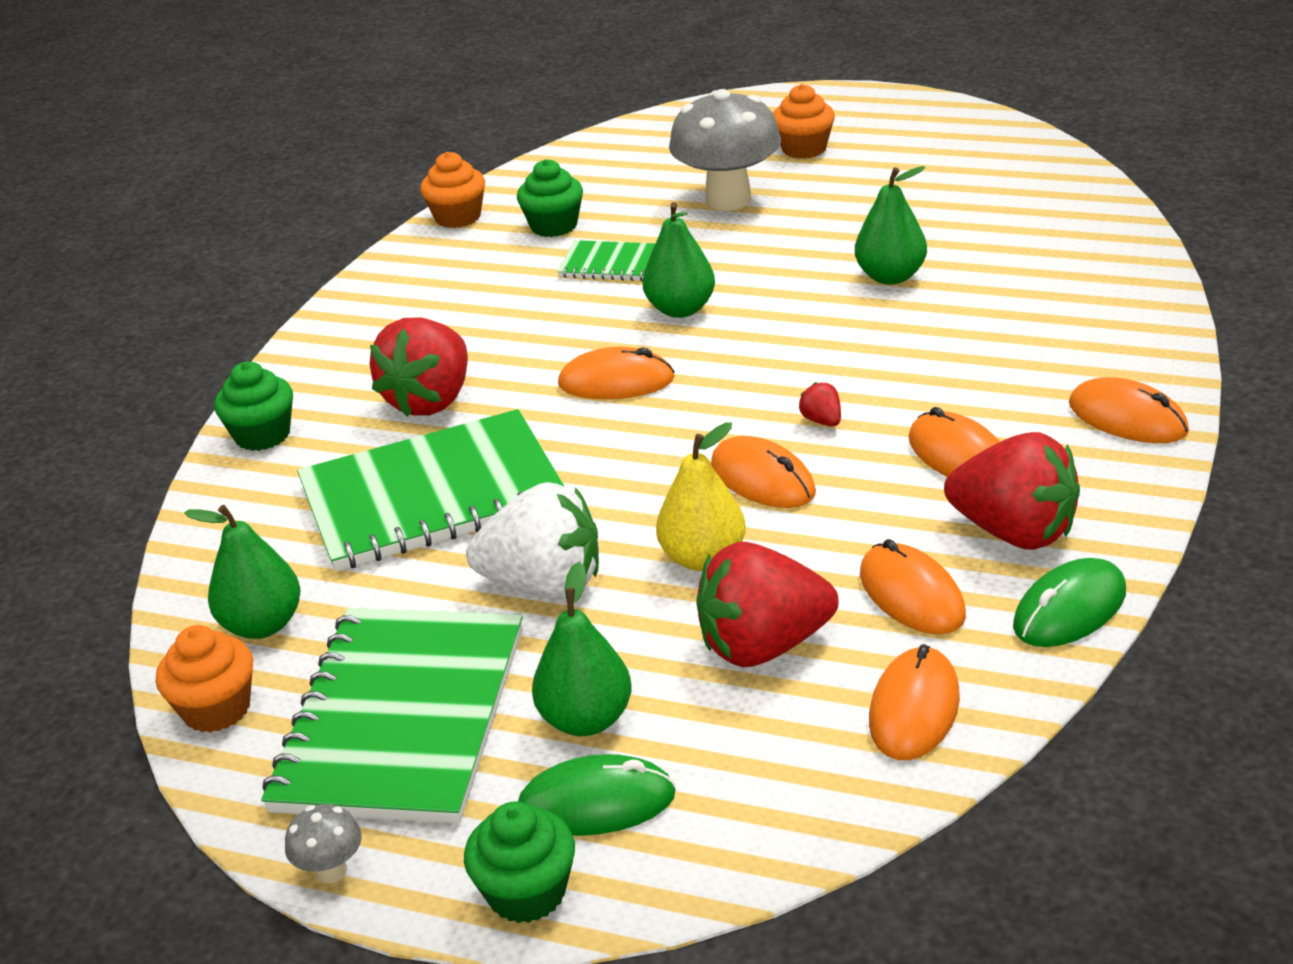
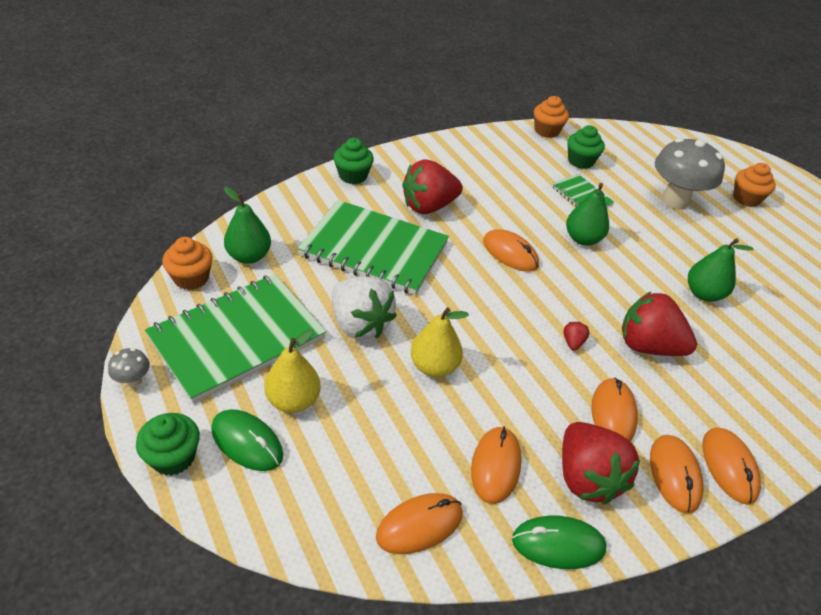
camera: 35 degrees right, 10 degrees up
green pear [532,562,632,736] -> yellow pear [264,329,320,413]
red strawberry [696,542,839,667] -> red strawberry moved to [622,291,697,356]
orange mouse [711,436,816,508] -> orange mouse moved to [650,435,704,514]

